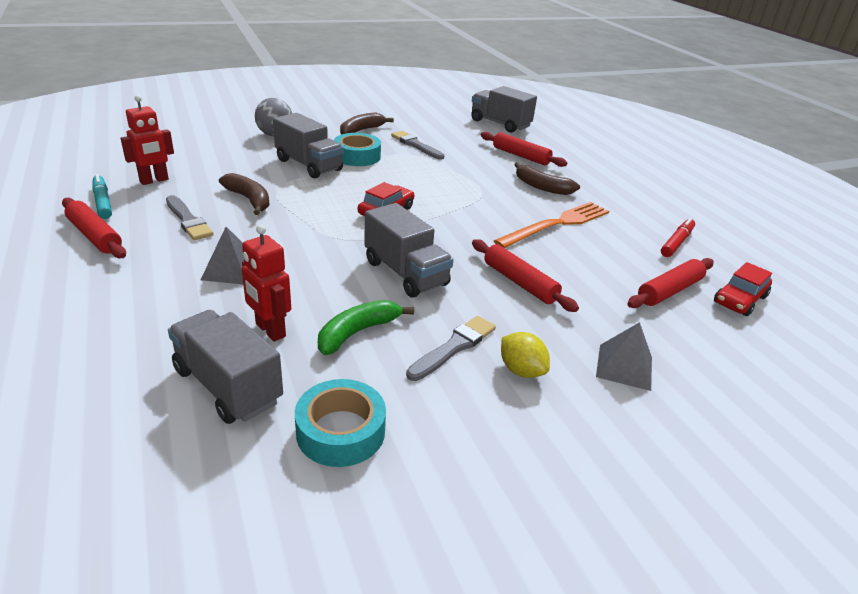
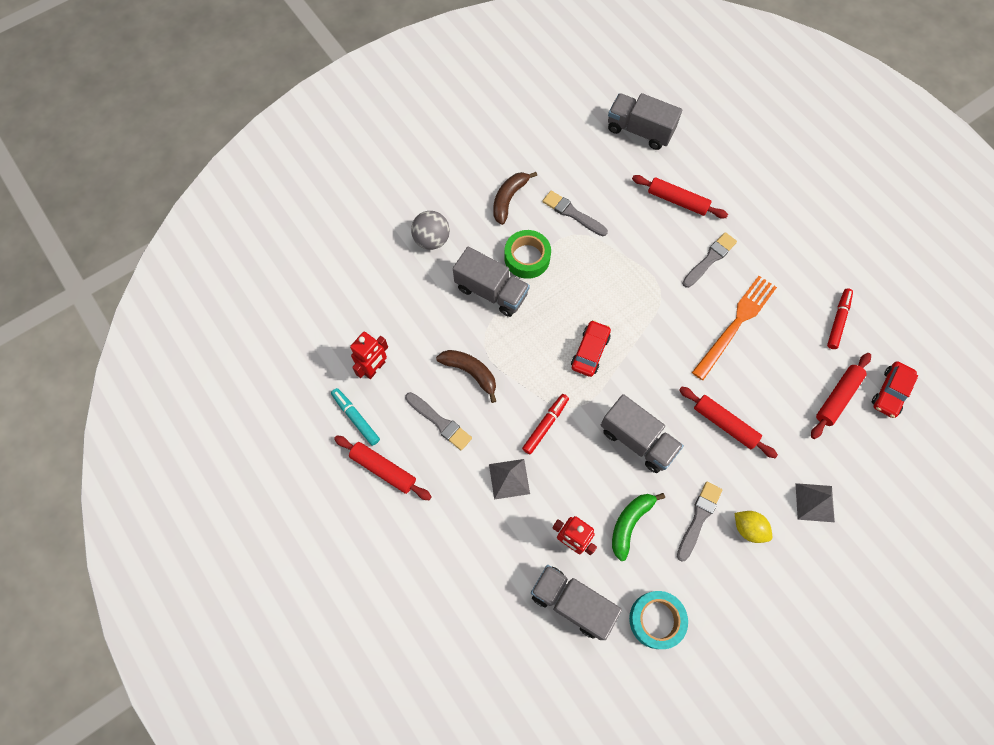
camera: 10 degrees left, 35 degrees up
turquoise tape [334,133,381,166] -> green tape [504,230,551,279]
brown banana [514,162,580,195] -> grey brush [682,232,737,288]
none -> red marker [522,394,569,454]

